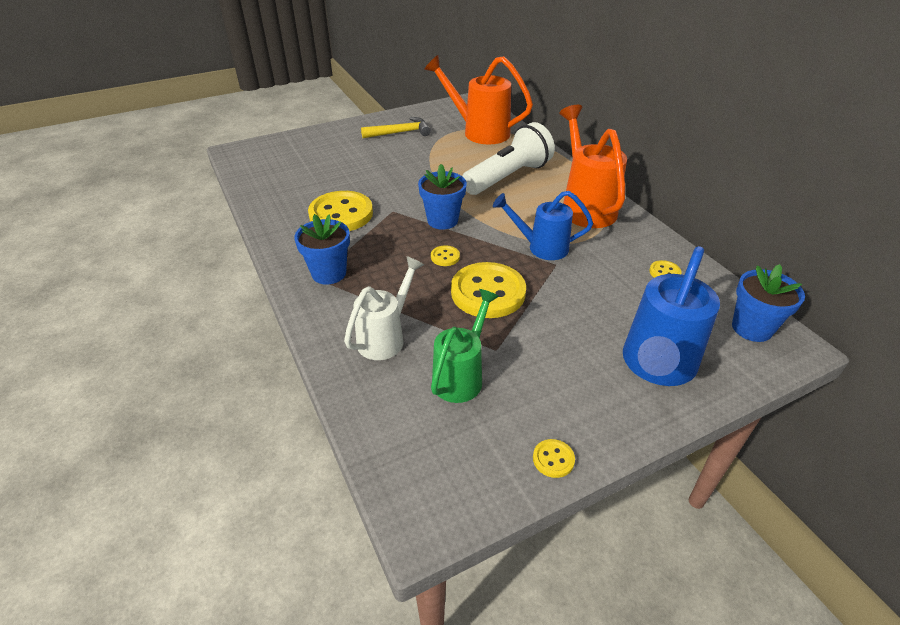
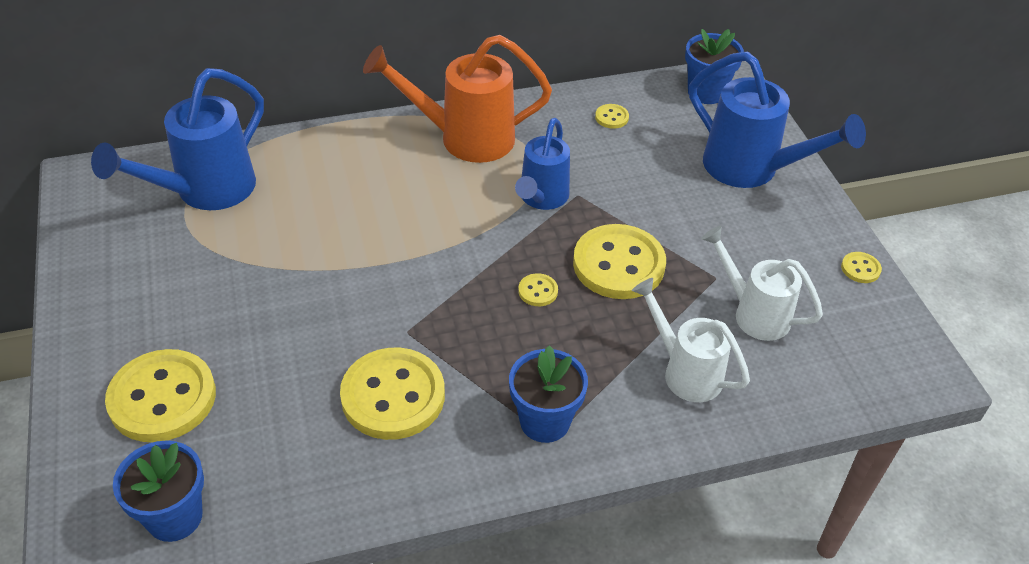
camera: 80 degrees left, 5 degrees up
yellow hammer [361,117,431,138] -> none
blue flower pot [418,164,467,230] -> blue flower pot moved to [113,440,204,542]
orange watering can [424,55,533,145] -> blue watering can [91,68,264,210]
green watering can [431,289,499,403] -> white watering can [701,226,823,341]
white flashlight [462,122,555,195] -> none
none -> yellow button [105,349,216,442]

